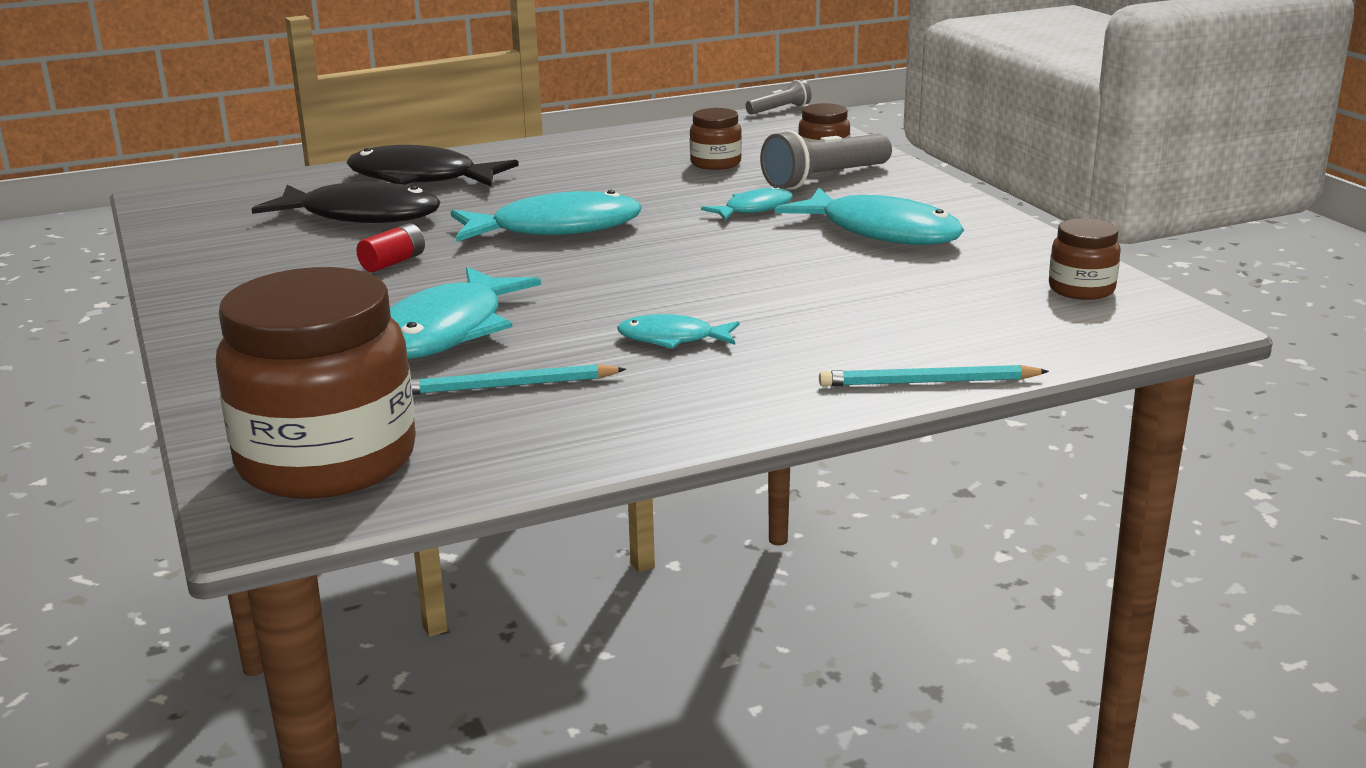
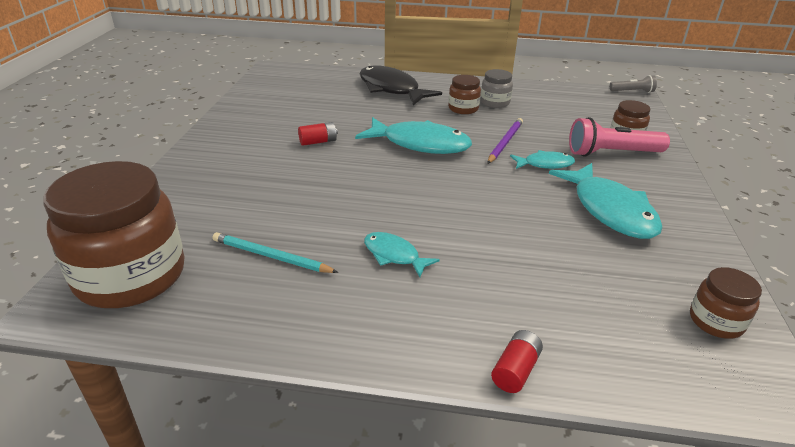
camera: 30 degrees right, 10 degrees up
black fish [251,182,440,223] -> none
turquoise fish [390,267,541,359] -> none
brown jar [690,108,742,170] -> brown jar moved to [448,75,481,114]
grey flashlight [760,130,892,190] -> pink flashlight [569,117,670,157]
turquoise pencil [819,365,1049,386] -> red battery [491,330,543,393]
none -> grey jar [480,69,513,108]
none -> purple pencil [487,118,523,164]

